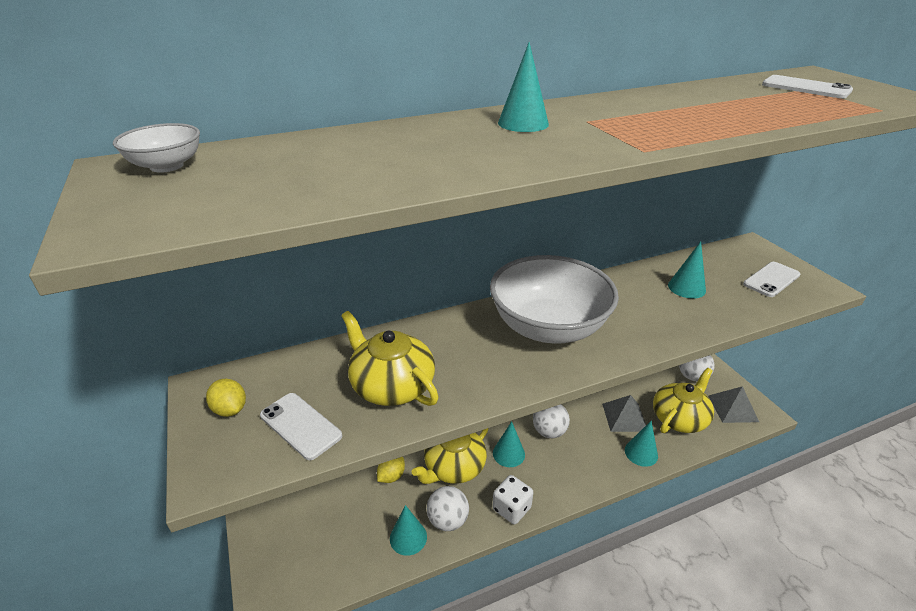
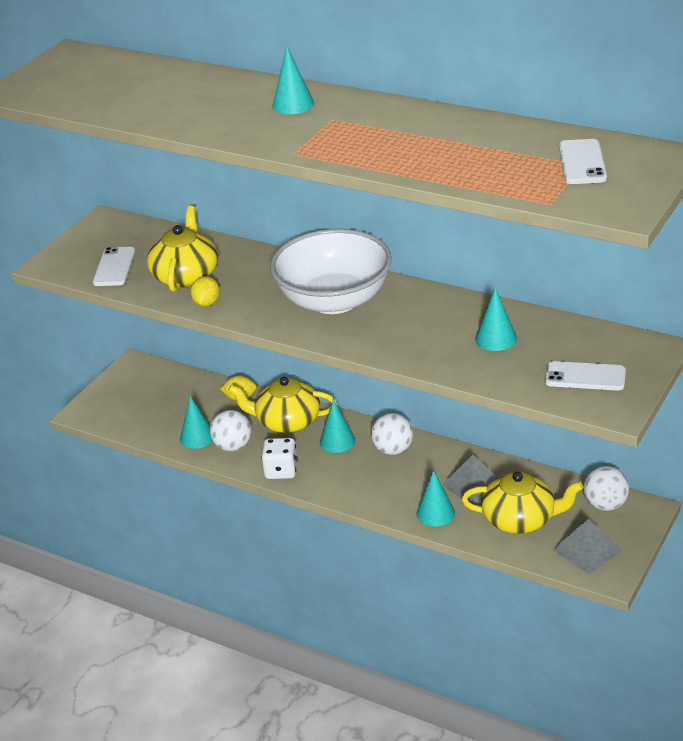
camera: 55 degrees right, 0 degrees up
white bowl [113,123,200,173] -> none
yellow lemon [206,379,246,417] -> yellow lemon moved to [190,276,220,307]

